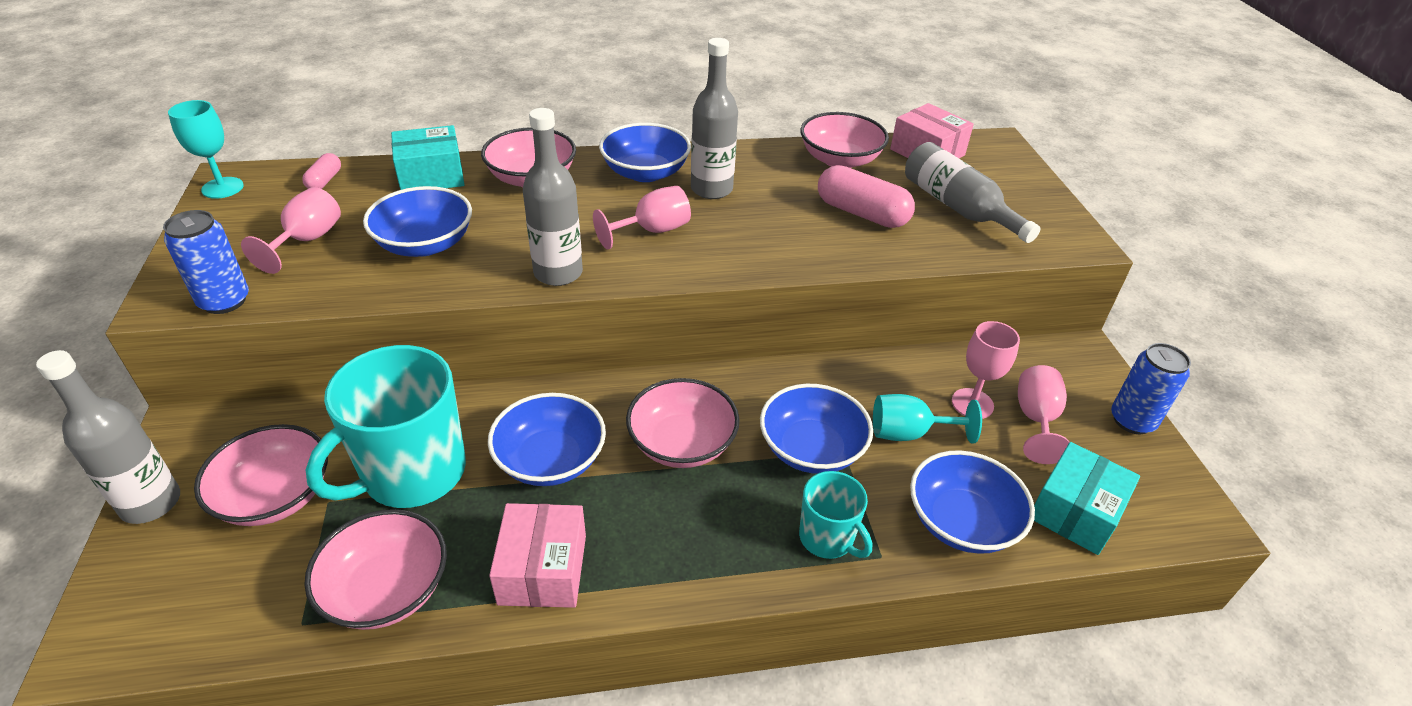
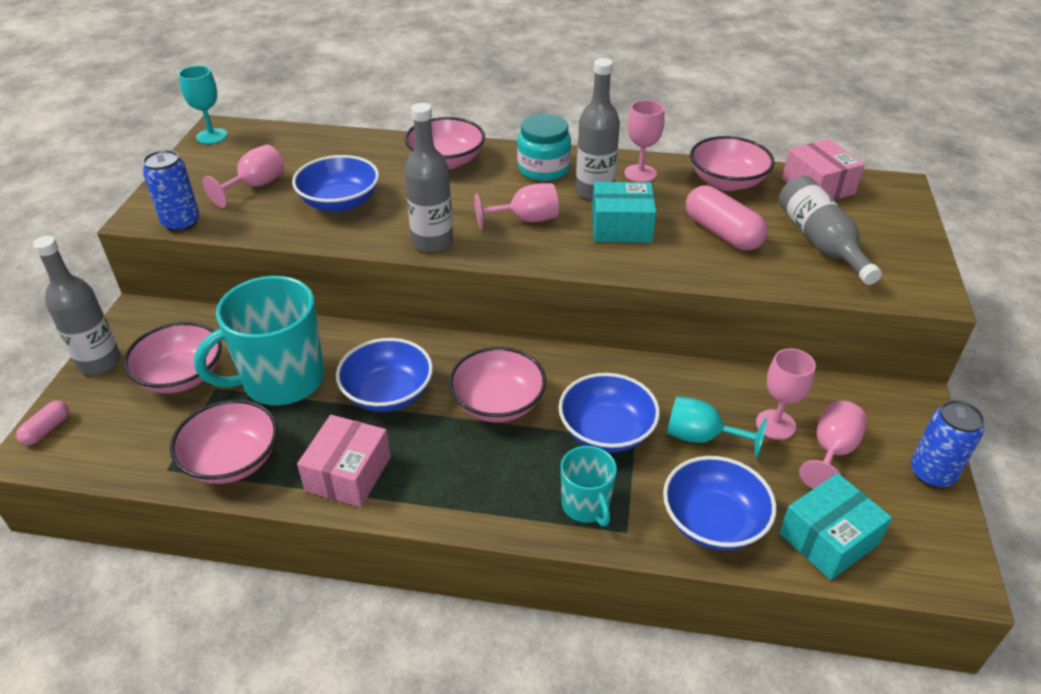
camera: 20 degrees right, 0 degrees up
pink capsule [302,153,341,189] -> pink capsule moved to [16,401,69,445]
turquoise box [391,125,464,190] -> turquoise box moved to [592,182,656,243]
blue bowl [599,123,691,182] -> turquoise jar [517,114,571,181]
none -> pink goblet [624,100,665,182]

